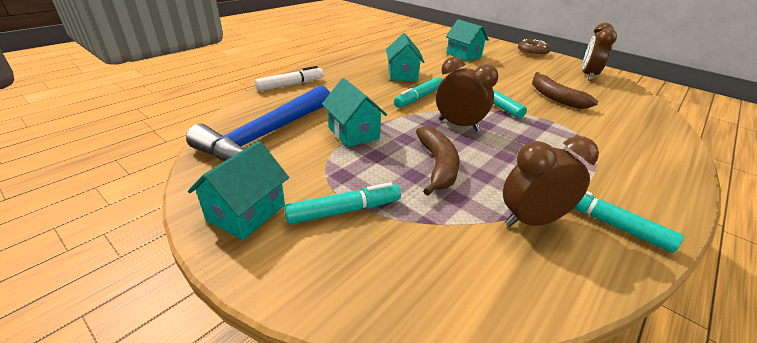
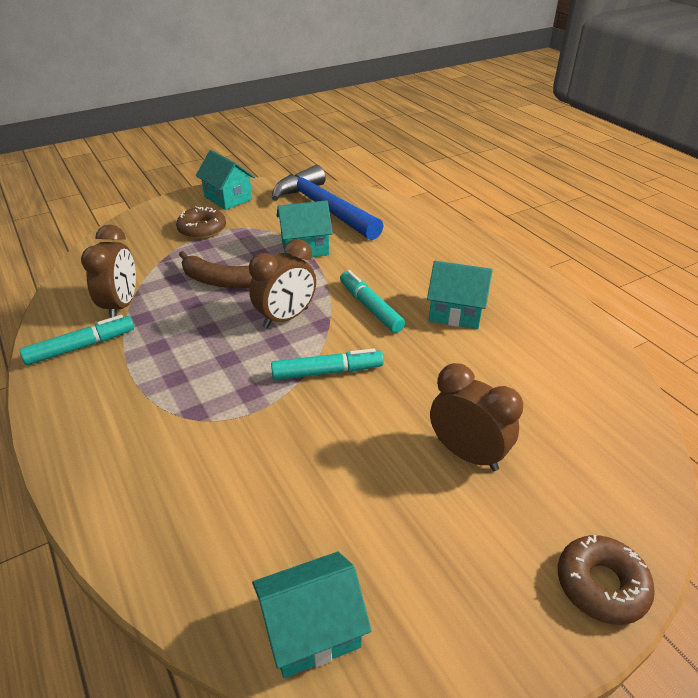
camera: 110 degrees right, 5 degrees up
white marker [255,66,324,91] -> none
turquoise marker [284,182,401,224] -> brown donut [176,206,226,239]
turquoise house [446,19,489,61] -> turquoise house moved to [252,552,371,678]
brown banana [532,72,598,109] -> none
brown clock [582,23,617,81] -> brown clock moved to [430,363,523,471]

